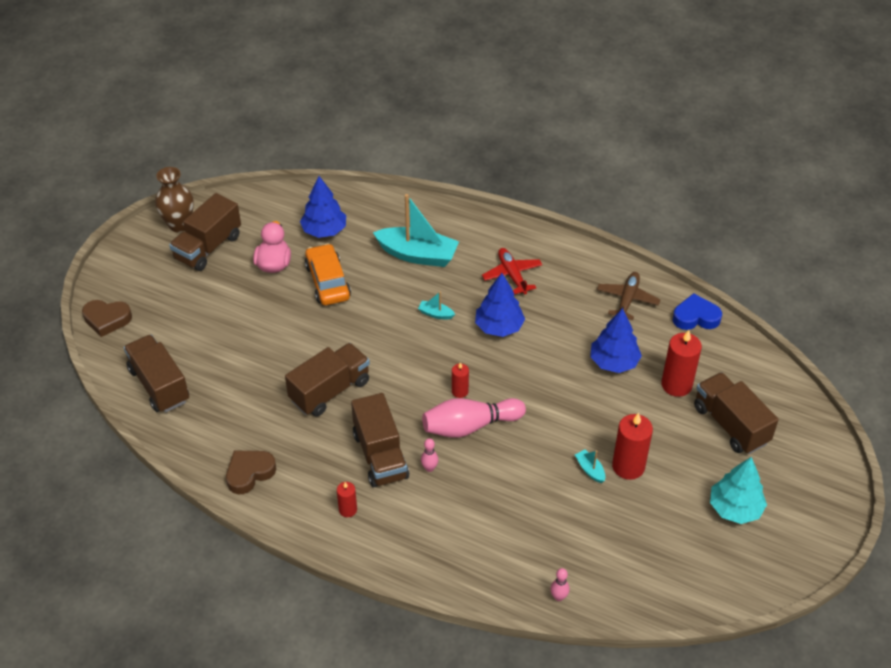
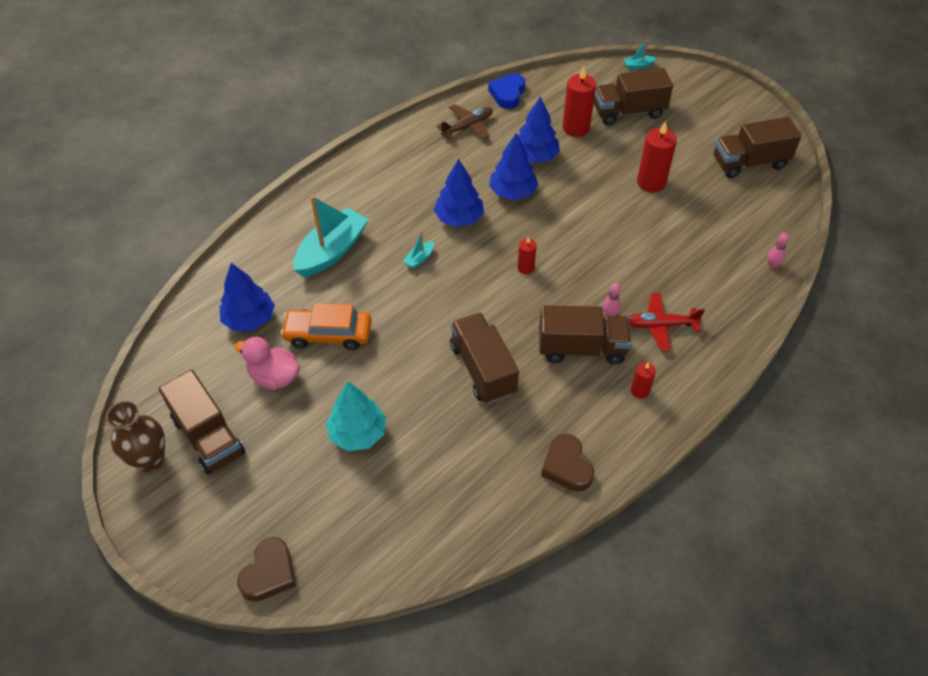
camera: 70 degrees left, 5 degrees up
brown truck [124,335,189,413] -> brown truck moved to [714,117,802,178]
pink bowling pin [422,398,526,438] -> none
red plane [482,248,542,294] -> red plane moved to [629,293,705,351]
turquoise boat [575,449,605,483] -> turquoise boat moved to [624,40,656,70]
brown plane [597,272,661,320] -> brown plane turned 105 degrees clockwise [437,104,493,140]
turquoise tree [710,457,767,524] -> turquoise tree moved to [326,382,386,451]
none -> blue tree [489,133,539,200]

